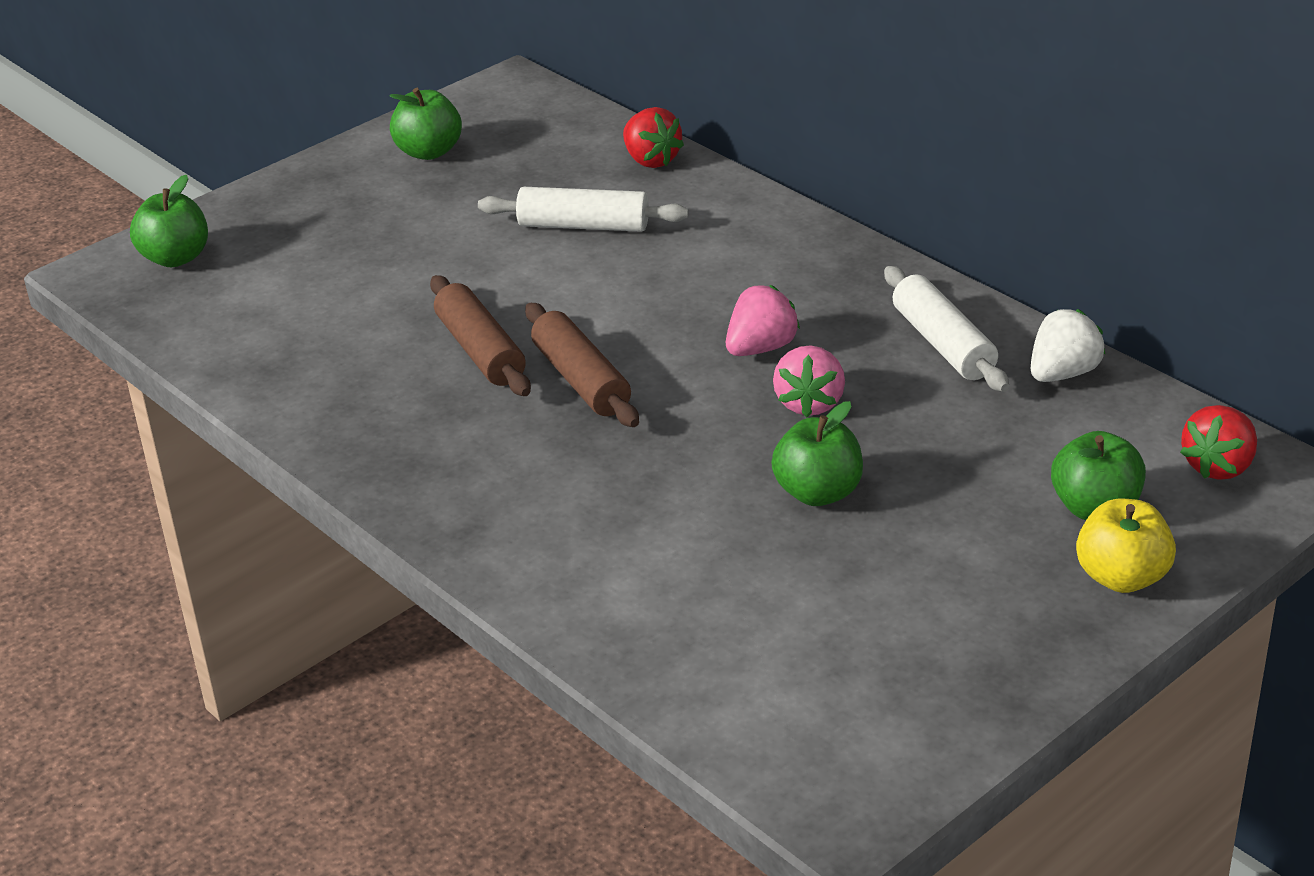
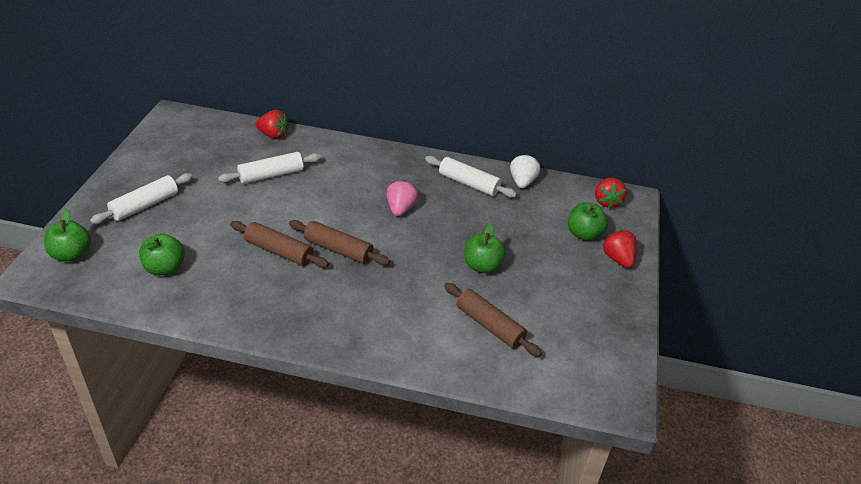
camera: 40 degrees left, 5 degrees up
green apple [390,88,462,160] -> green apple moved to [139,233,185,275]
pink strawberry [773,345,845,417] -> none
yellow apple [1076,499,1176,593] -> red strawberry [603,230,637,268]
none -> white rolling pin [90,173,193,224]
none -> brown rolling pin [444,283,542,357]

